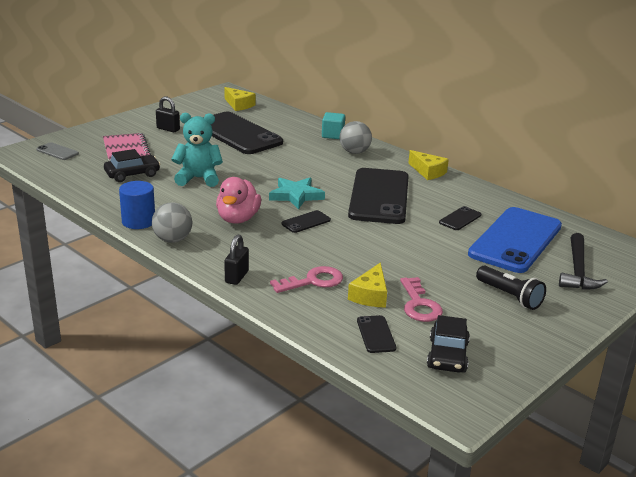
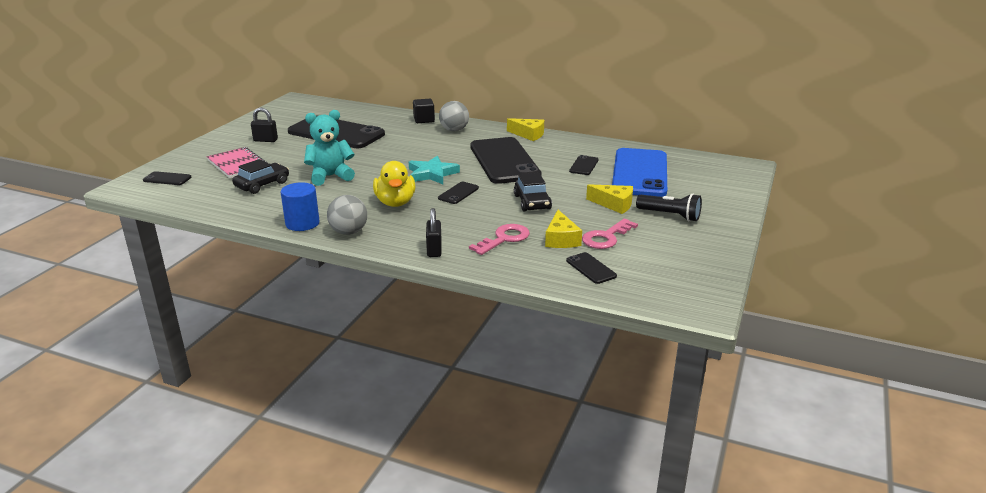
camera: 20 degrees left, 0 degrees up
grey phone [36,142,79,160] -> black phone [143,171,192,185]
pink duck [216,177,261,224] -> yellow duck [373,161,415,207]
yellow cheese [224,87,255,111] -> yellow cheese moved to [586,184,633,214]
turquoise cube [322,112,345,139] -> black cube [413,99,435,123]
pink key [400,277,443,322] -> pink key turned 75 degrees clockwise [582,218,638,249]
black car [427,315,470,373] -> black car moved to [514,173,552,211]
black hammer [559,233,608,290] -> none

